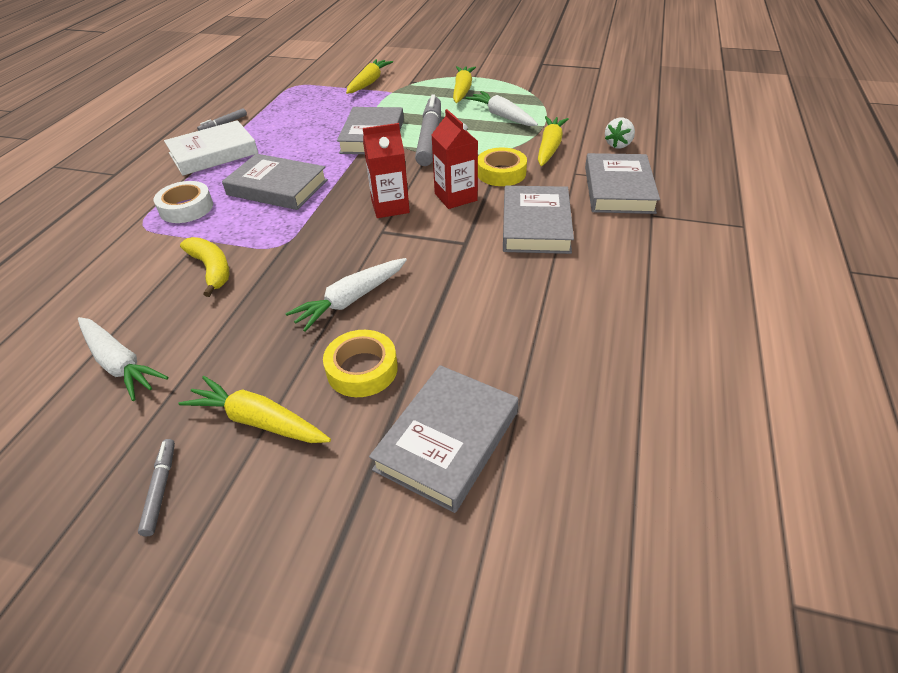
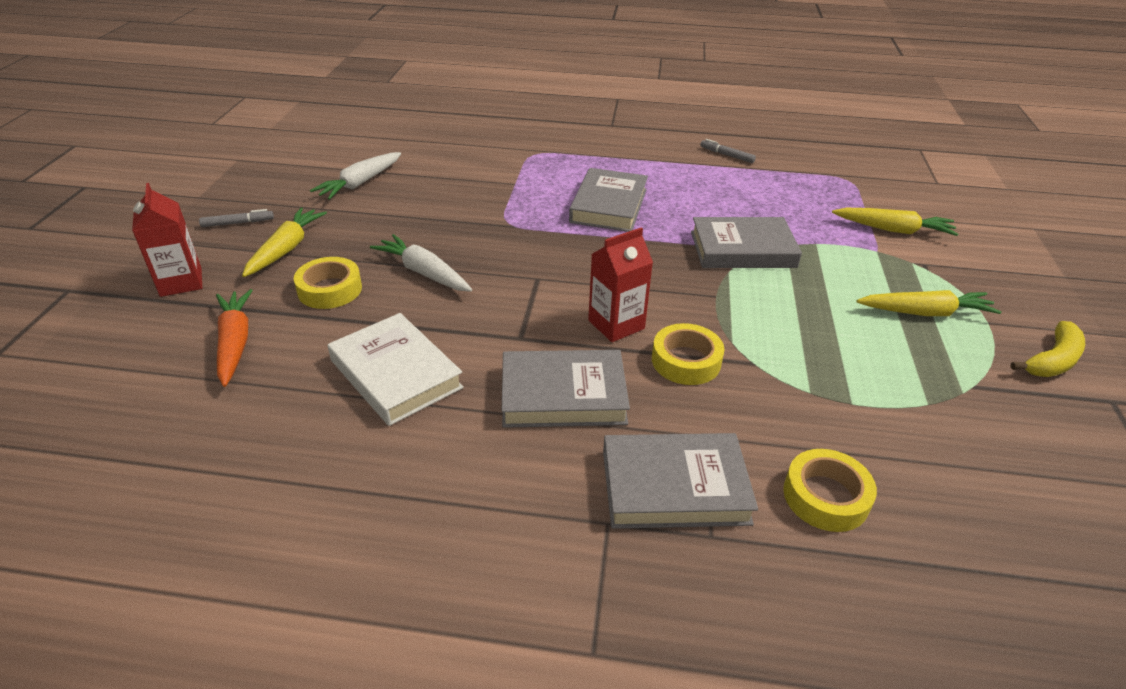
camera: 80 degrees right, 5 degrees down
white tape [154,181,213,223] -> none
white book [164,120,258,176] -> white book moved to [328,313,464,426]
yellow banana [180,237,229,297] -> yellow banana moved to [1010,321,1085,377]
red carton [363,123,410,218] -> red carton moved to [132,183,202,297]
grey book [369,365,519,513] -> orange carrot [216,289,253,387]
grey marker [415,94,441,166] -> none
white carrot [465,91,538,126] -> none
yellow carrot [538,116,569,166] -> none
white strawberry [605,117,635,149] -> yellow tape [783,449,877,532]

